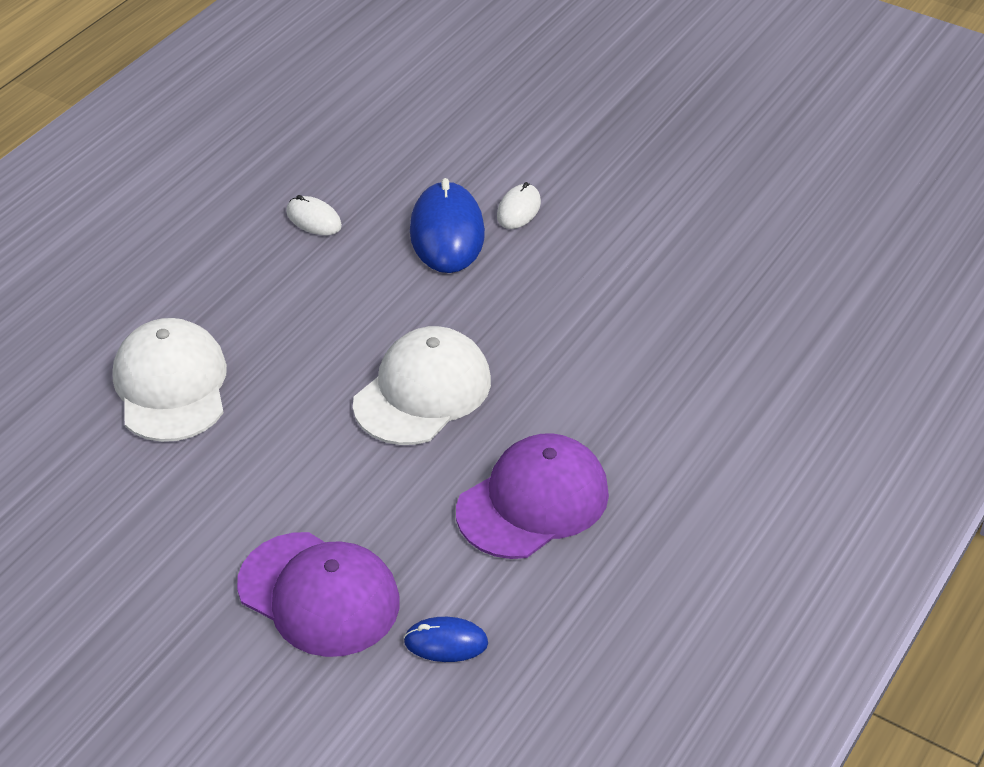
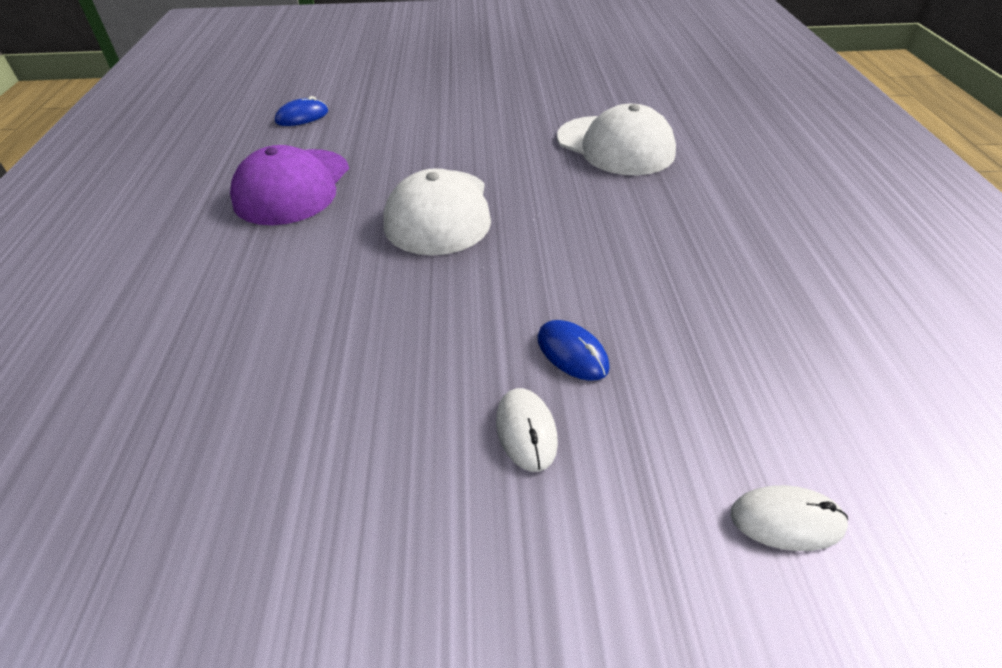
camera: 145 degrees right, 0 degrees up
purple cap [237,532,400,657] -> none
white mouse [286,195,342,235] -> white mouse moved to [731,485,848,551]
blue mouse [410,178,485,273] -> blue mouse [537,320,610,381], size x0.53

